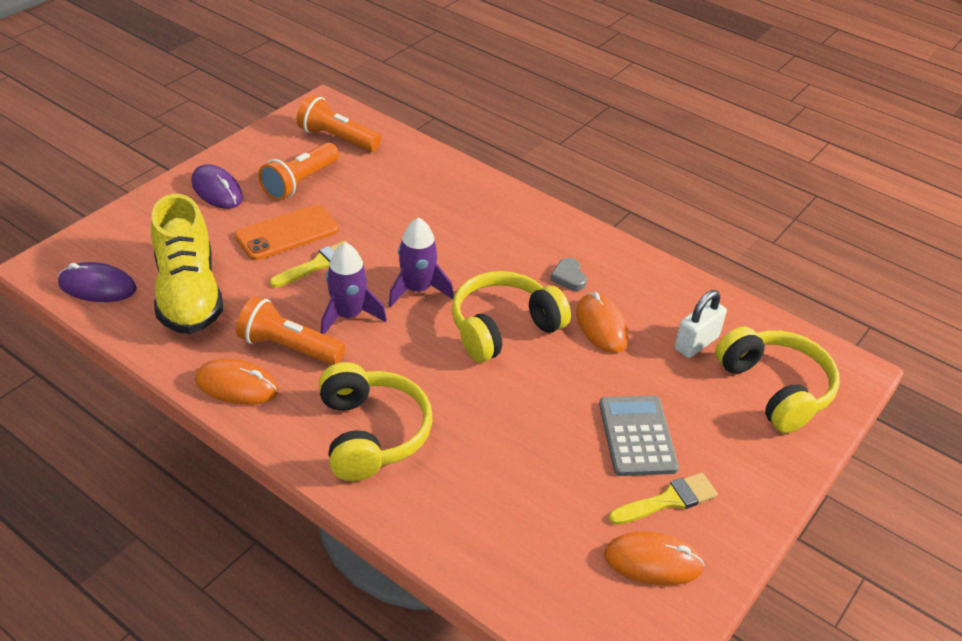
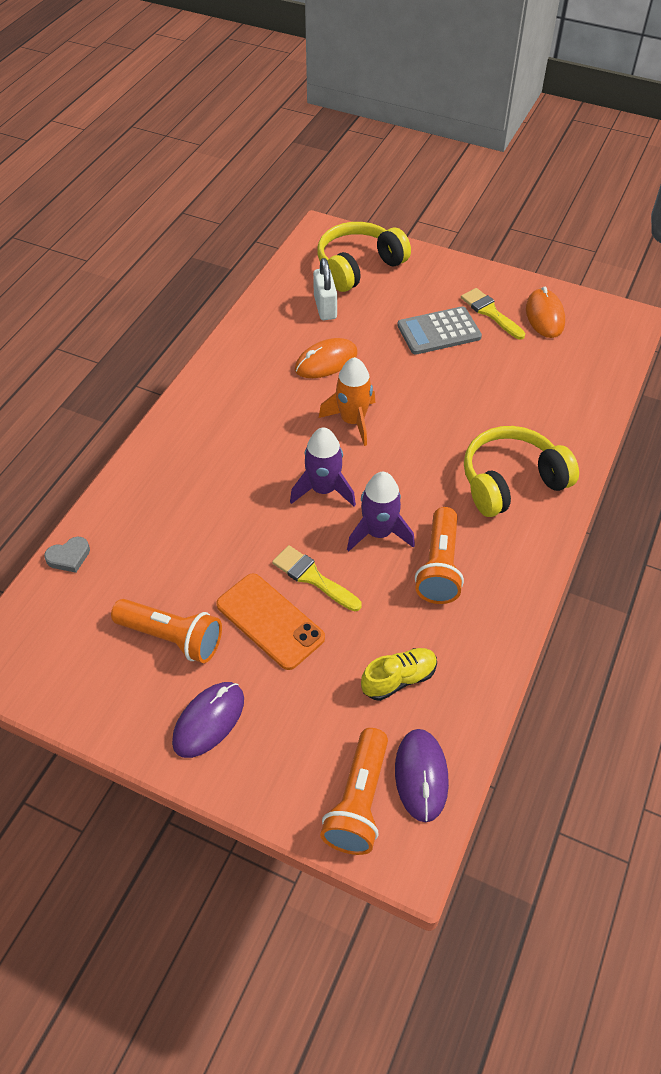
camera: 100 degrees left, 10 degrees up
yellow shoe [151,194,223,334] -> yellow shoe [361,648,437,701], size x0.50
orange mouse [195,358,279,405] -> none
orange flashlight [297,95,381,152] -> orange flashlight moved to [320,728,388,855]
yellow headphones [452,271,571,362] -> orange rocket [319,357,375,446]
grey heart [550,258,587,291] -> grey heart moved to [44,537,90,573]
white padlock [675,290,727,358] -> white padlock turned 45 degrees clockwise [313,258,337,320]

